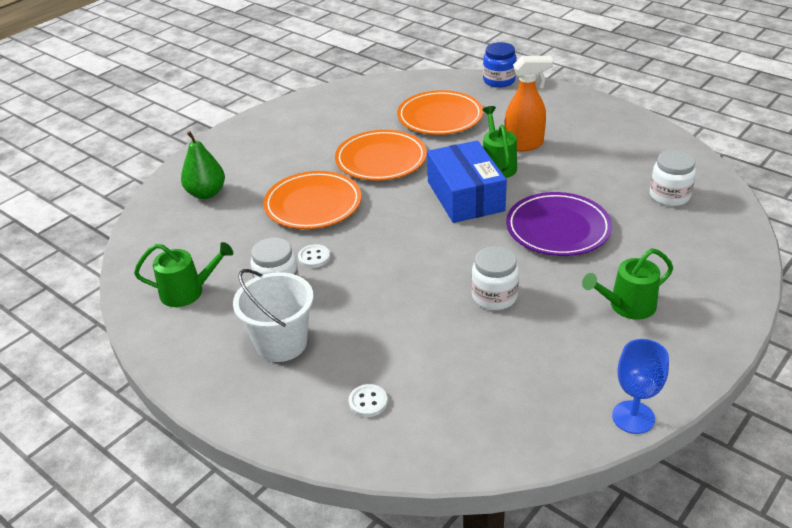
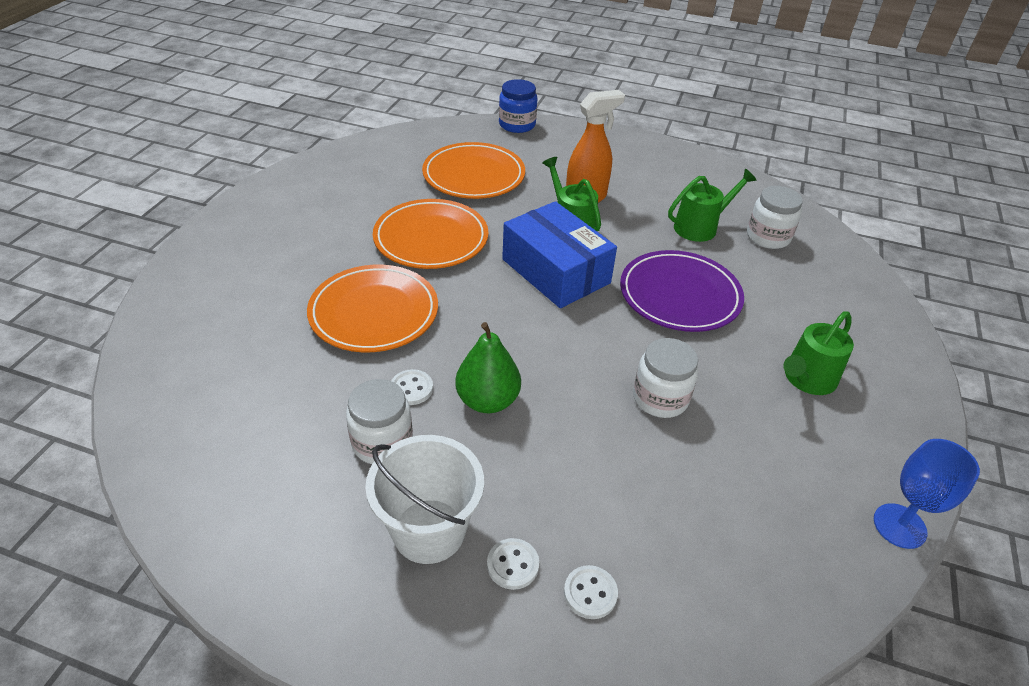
camera: 25 degrees left, 5 degrees up
green watering can [134,242,233,307] -> green watering can moved to [668,169,756,242]
green pear [181,131,225,199] -> green pear moved to [455,322,521,413]
none -> white button [487,538,539,590]

